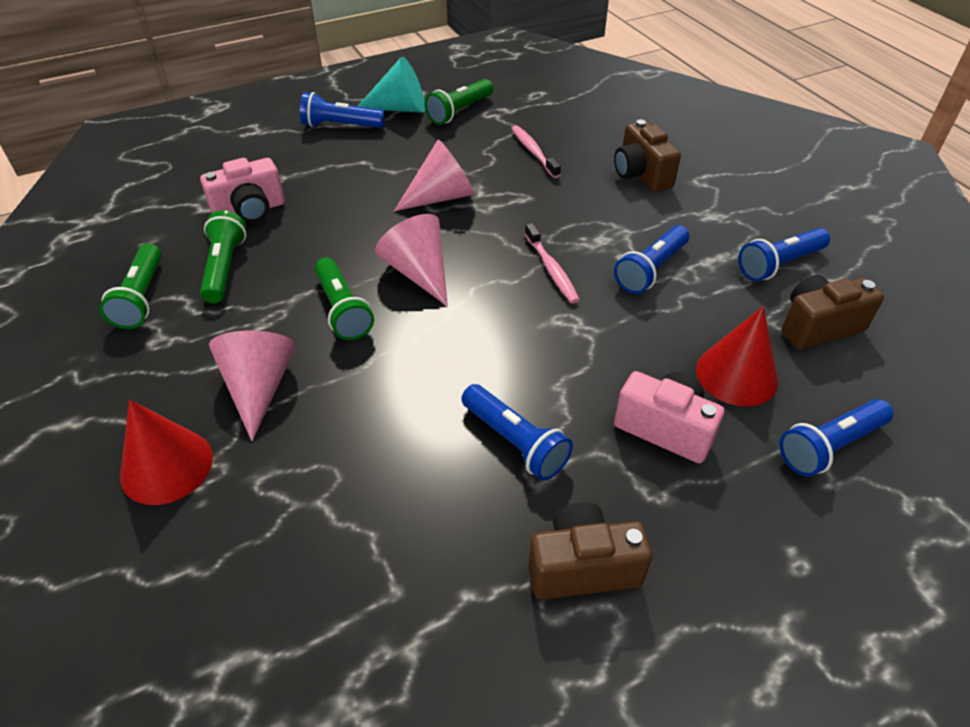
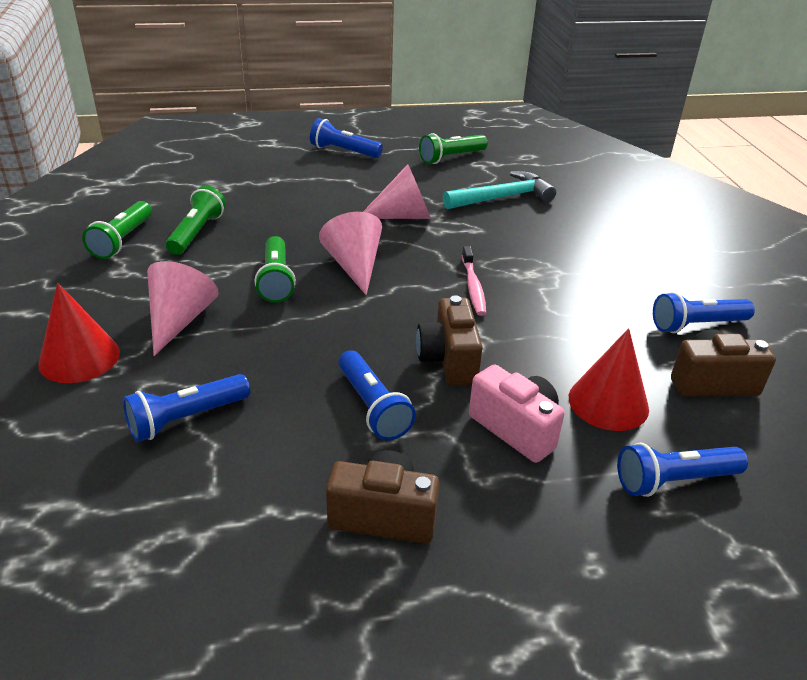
camera: 15 degrees right, 10 degrees down
pink camera [200,158,285,223] -> none
turquoise cone [358,57,425,113] -> none
pink toothbrush [511,125,561,178] -> turquoise hammer [443,171,556,209]
brown camera [614,119,681,192] -> brown camera moved to [416,295,483,386]
blue flashlight [614,225,689,294] -> blue flashlight moved to [123,374,250,442]

